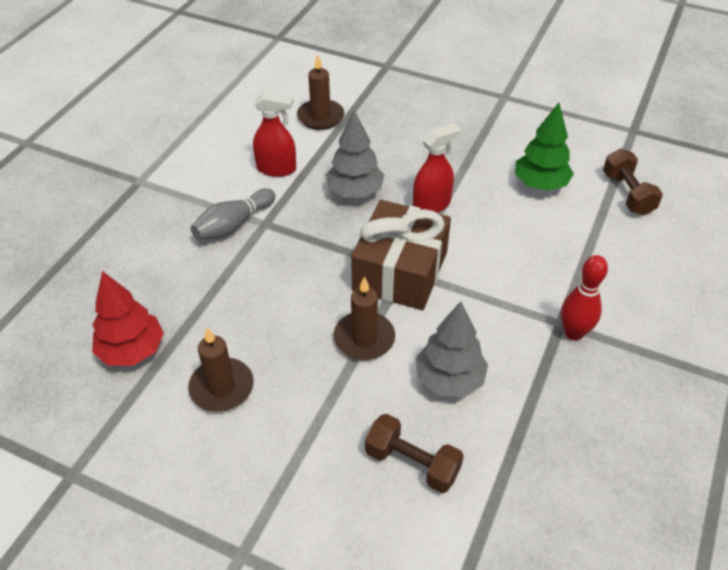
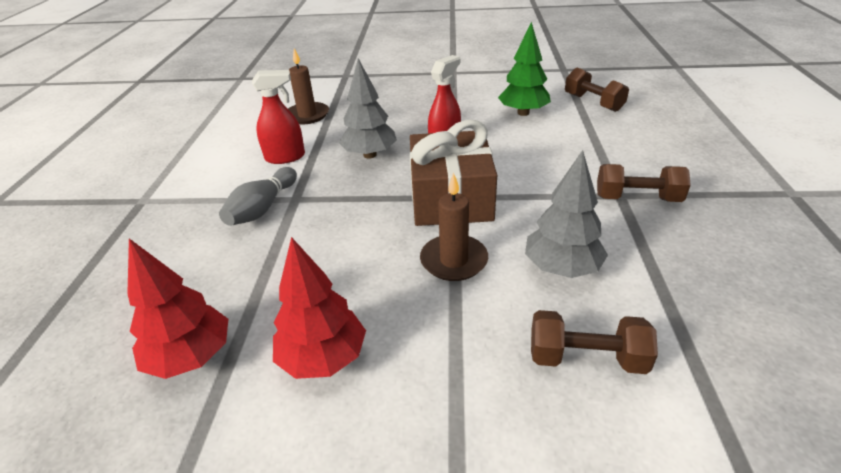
camera: 20 degrees left, 10 degrees down
brown candle [188,327,254,412] -> red tree [273,237,366,379]
red bowling pin [561,255,608,340] -> brown dumbbell [597,164,691,202]

